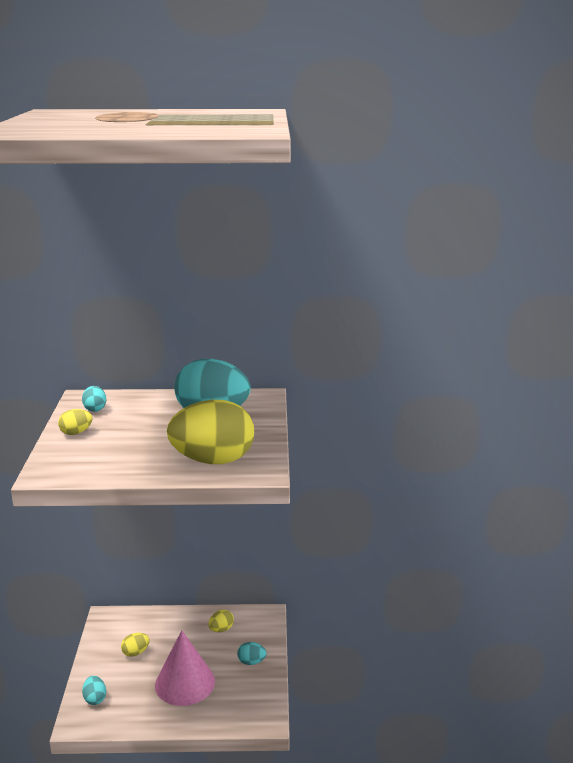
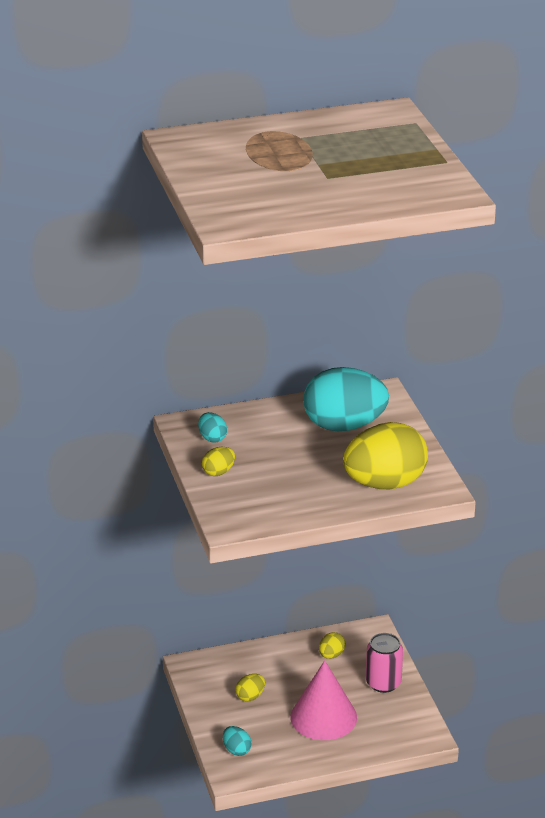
camera: 15 degrees left, 10 degrees up
turquoise egg [237,642,267,665] -> pink can [366,633,403,693]

